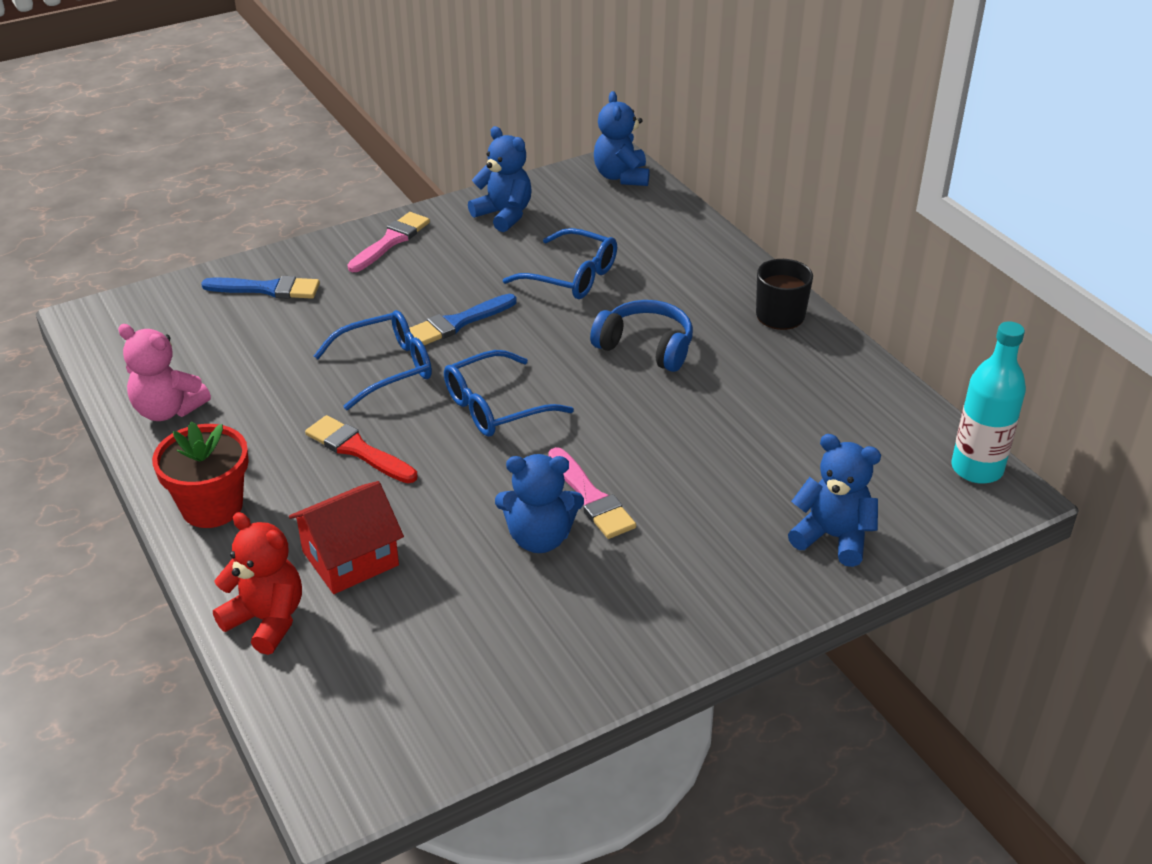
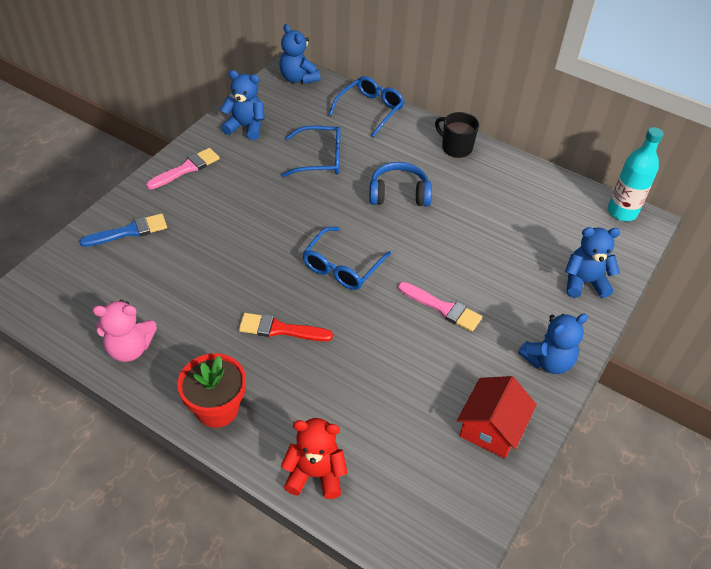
camera: 30 degrees left, 10 degrees up
red house [289,481,404,594] -> red house moved to [457,376,537,459]
blue glasses [314,310,432,410] -> blue glasses moved to [329,76,405,138]
pink brush [347,212,430,272] -> pink brush turned 45 degrees clockwise [146,148,220,189]
blue brush [409,294,517,345] -> none
blue teddy bear [495,454,584,553] -> blue teddy bear moved to [518,314,588,374]

